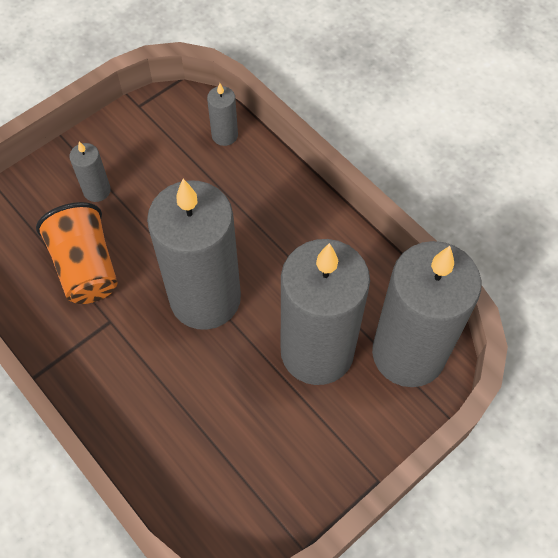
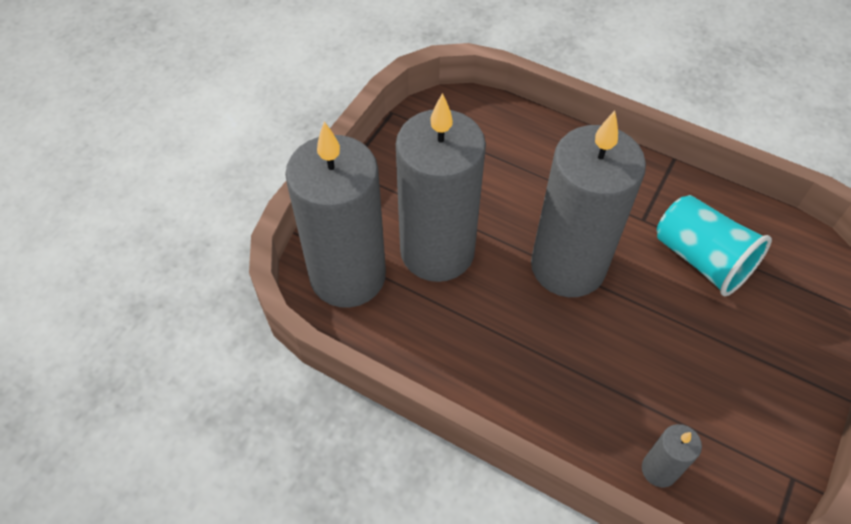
camera: 160 degrees right, 5 degrees down
orange cup [36,202,118,304] -> turquoise cup [657,195,772,296]
grey candle [69,141,111,202] -> none

